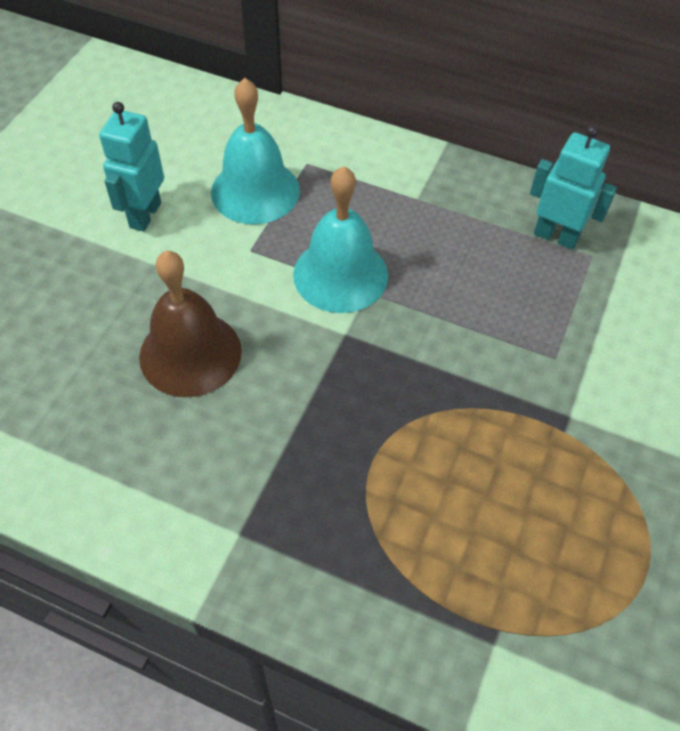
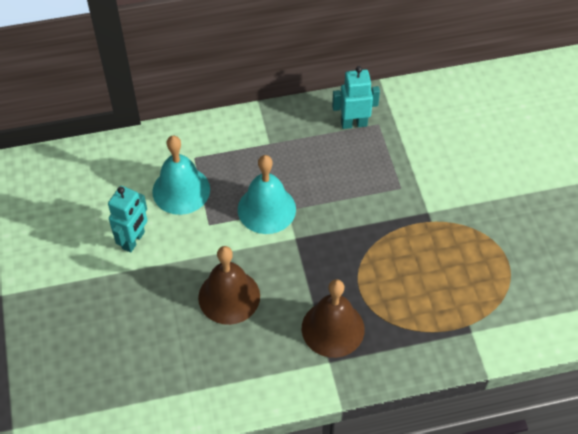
camera: 35 degrees left, 0 degrees up
turquoise robot [99,102,164,232] -> turquoise robot turned 135 degrees counterclockwise [108,186,147,252]
none -> brown bell [302,279,365,358]

